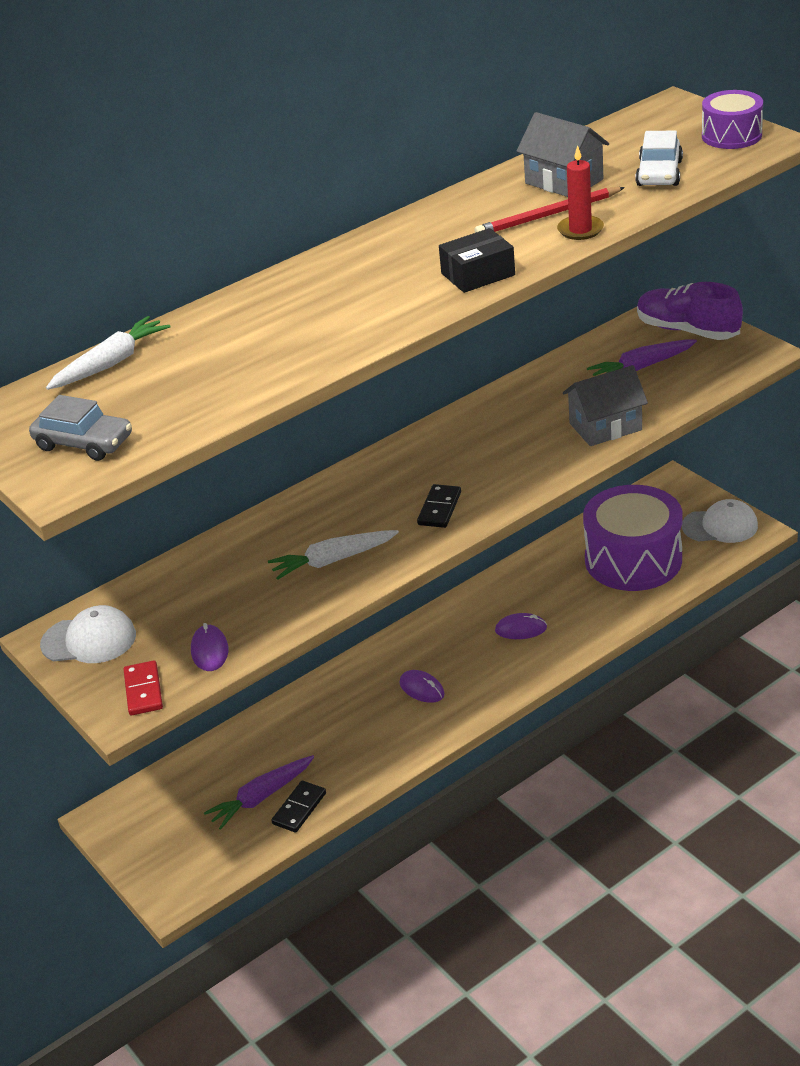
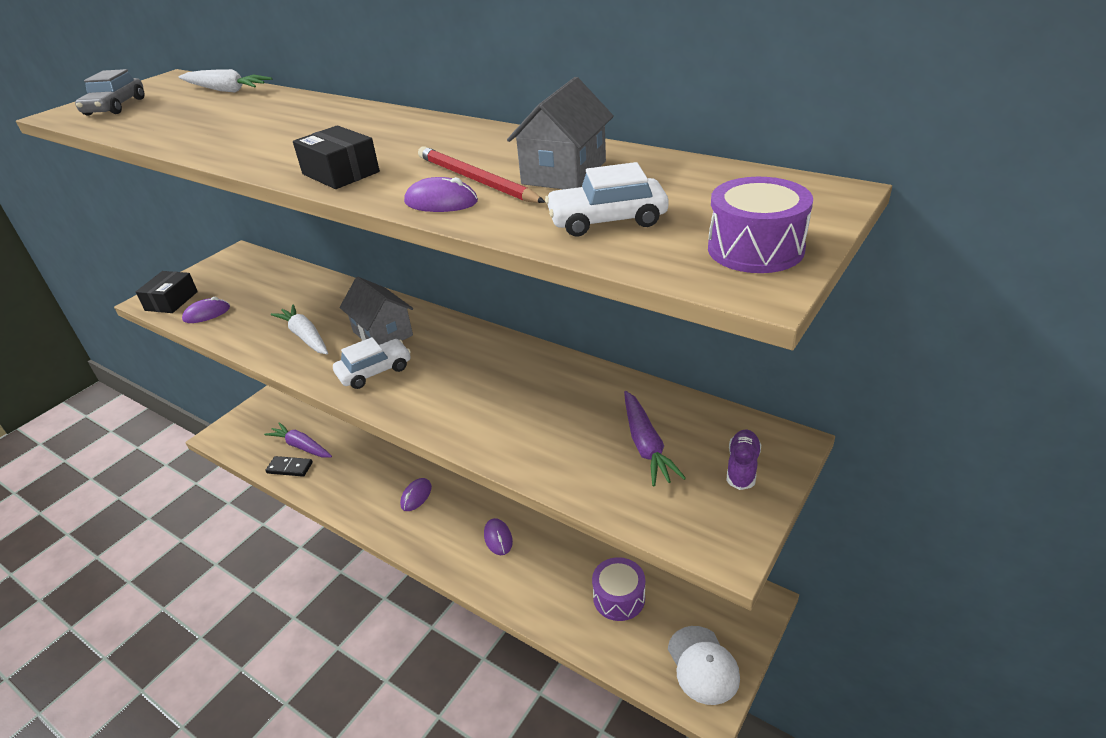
camera: 70 degrees right, 0 degrees up
white cap [40,605,136,663] -> none
red domino [123,660,163,716] -> black box [136,271,198,313]
black domino [417,484,461,528] -> white car [333,337,411,389]
red candle [557,145,604,240] -> purple mouse [404,177,478,212]
grey house [563,365,648,446] -> grey house moved to [339,277,413,345]
purple drum [583,485,682,591] -> purple drum [592,557,645,621], size x0.53
purple carrot [587,339,697,376] -> purple carrot turned 150 degrees counterclockwise [624,391,686,487]
purple shoe [637,282,743,340] -> purple shoe [727,430,761,490], size x0.55

